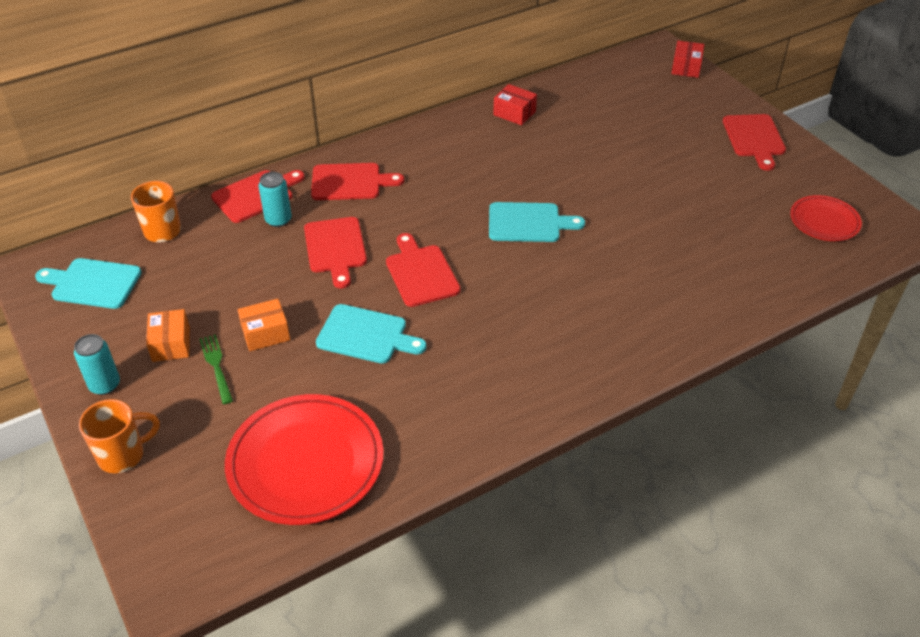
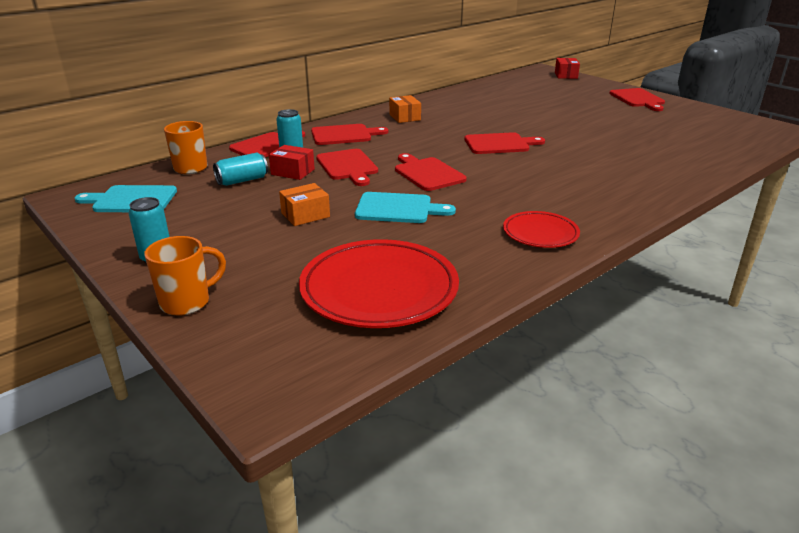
camera: 10 degrees left, 15 degrees down
orange box [146,309,190,362] -> orange box moved to [389,95,421,123]
green fork [199,334,233,404] -> none
turquoise cutting board [489,202,585,242] -> red cutting board [464,132,545,154]
red box [493,84,537,125] -> red box moved to [269,145,315,180]
red plate [790,195,862,241] -> red plate moved to [503,211,580,248]
none -> turquoise can [213,153,268,186]

